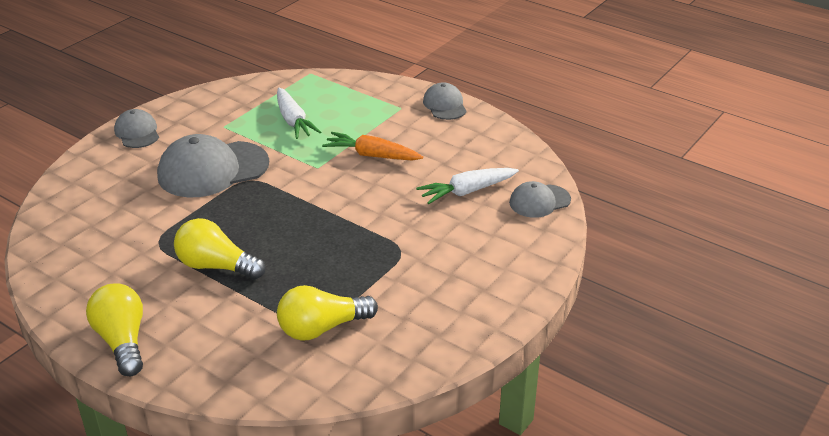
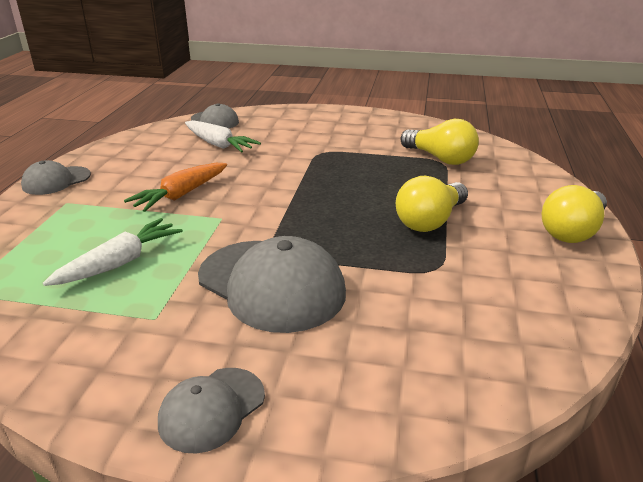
camera: 115 degrees left, 5 degrees down
yellow light bulb [174,218,265,280] -> yellow light bulb turned 45 degrees clockwise [396,176,468,232]
orange carrot [322,132,423,161] -> orange carrot turned 45 degrees clockwise [124,163,227,212]

